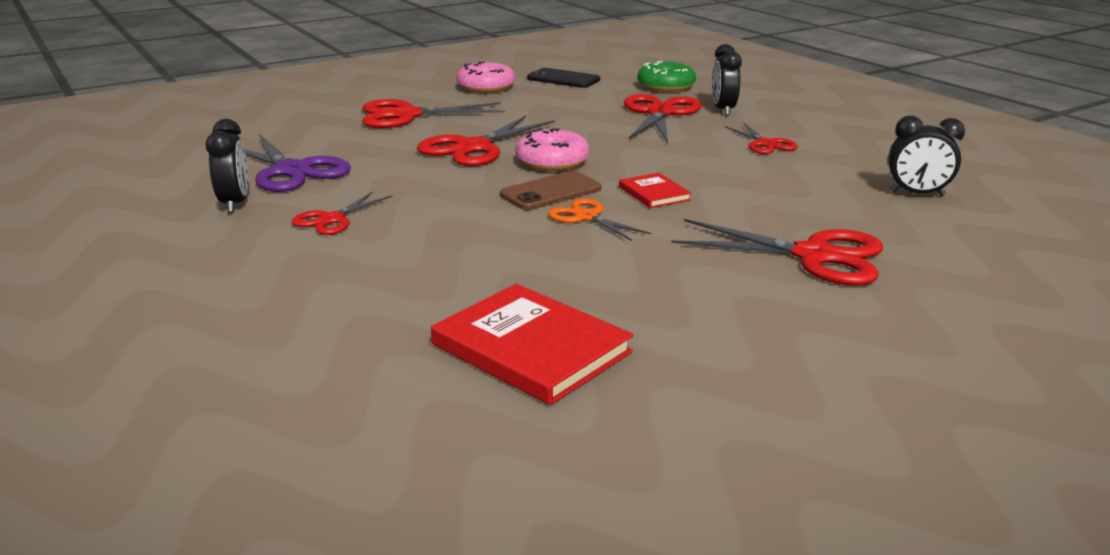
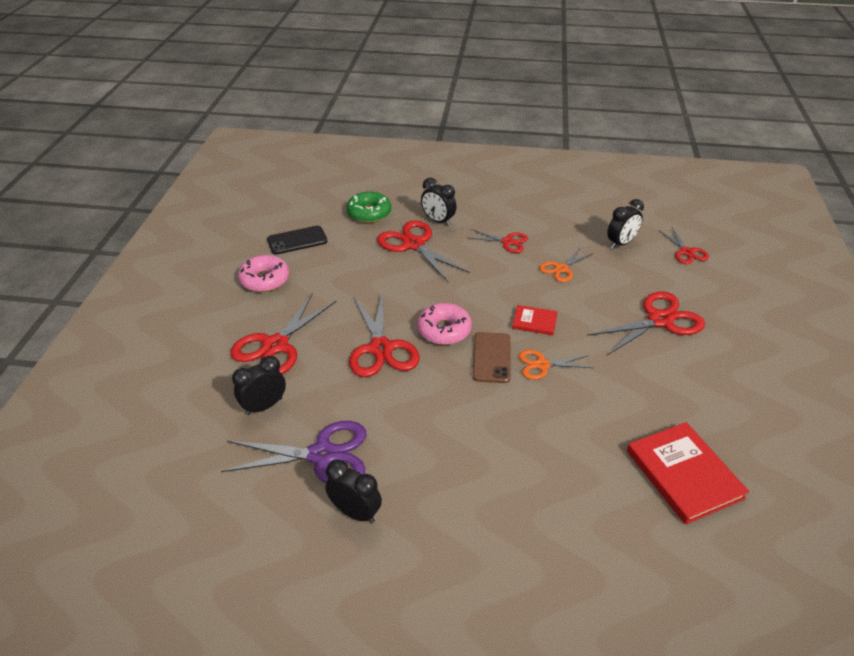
camera: 50 degrees left, 15 degrees up
red scissors [292,191,392,235] -> red scissors moved to [660,228,709,264]
red book [431,284,634,405] -> red book turned 75 degrees clockwise [627,422,749,525]
none -> black clock [232,356,286,415]
none -> orange scissors [539,248,594,282]

